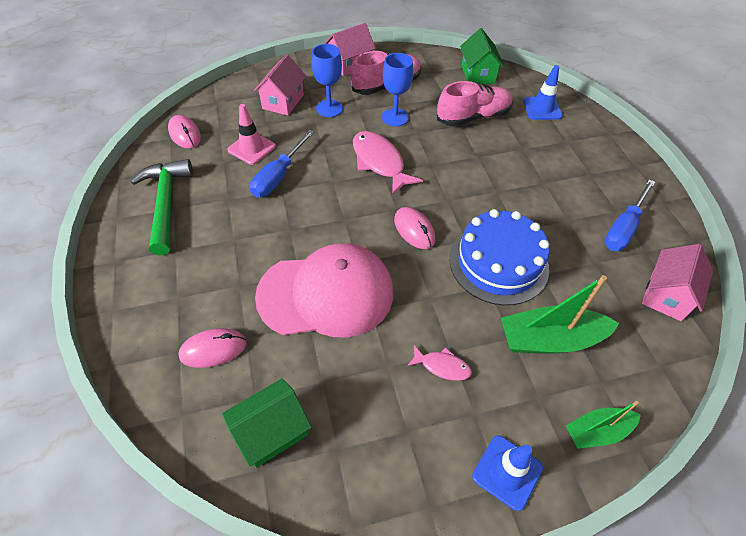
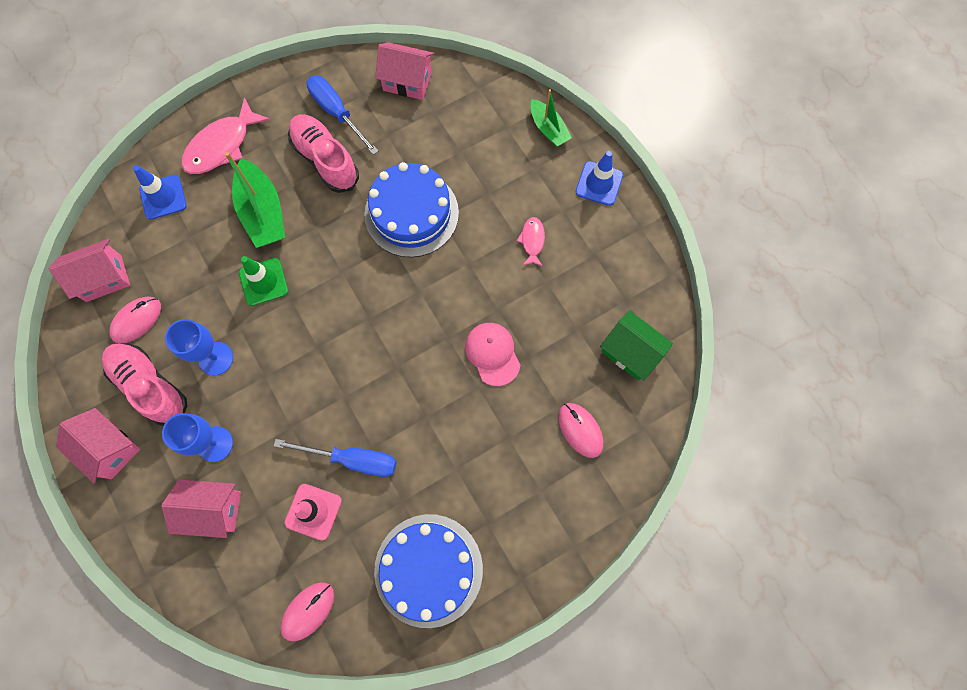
camera: 105 degrees left, 20 degrees up
green hammer [130,159,193,256] -> blue cake [374,514,483,628]
pink cap [255,243,393,337] -> pink cap [465,323,520,386], size x0.50
pink fish [353,131,423,196] -> pink fish moved to [181,97,270,174]
pink mouse [394,207,435,249] -> pink mouse moved to [109,297,161,343]
pink shoe [437,81,513,126] -> pink shoe moved to [288,114,359,193]
green house [460,28,504,84] -> pink house [49,239,130,302]
green boat [501,275,619,354] -> green boat moved to [225,152,285,248]
blue screwdriver [604,179,655,251] -> blue screwdriver turned 150 degrees counterclockwise [307,76,378,155]
none -> green traffic cone [239,256,288,306]

